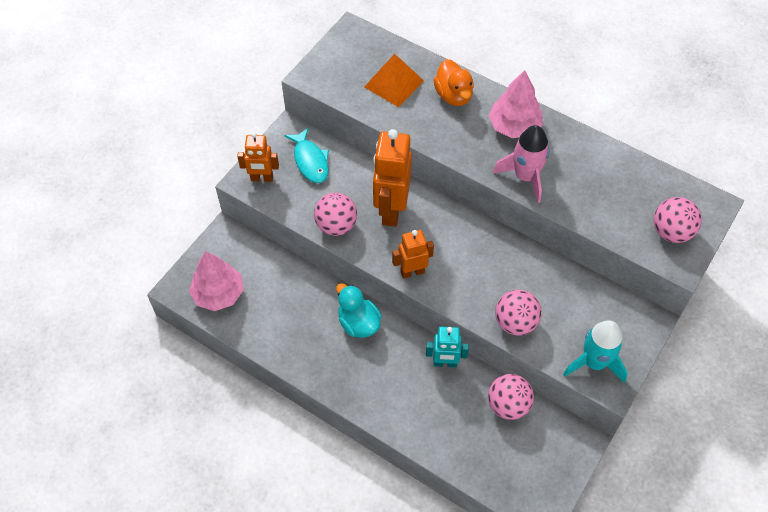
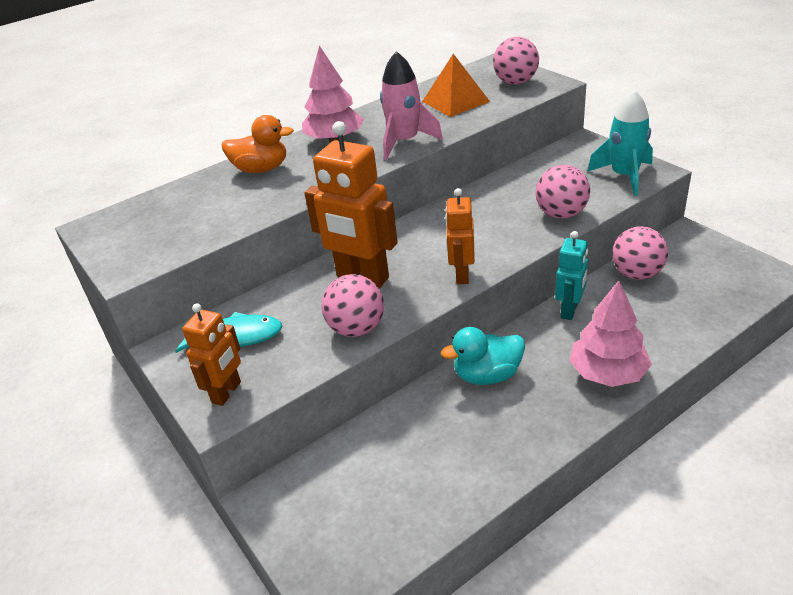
camera: 65 degrees left, 20 degrees down
pink tree [189,251,244,311] -> pink tree moved to [569,280,652,387]
orange pyramid [364,54,424,107] -> orange pyramid moved to [422,54,490,117]

